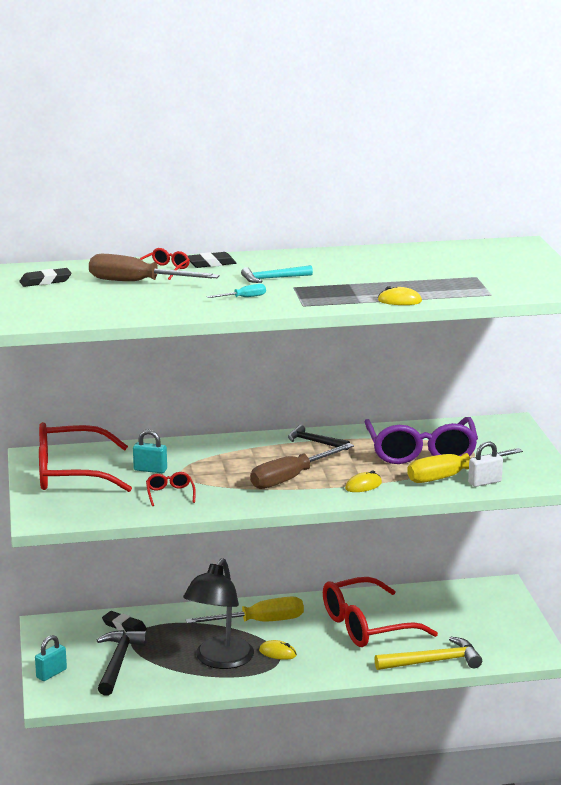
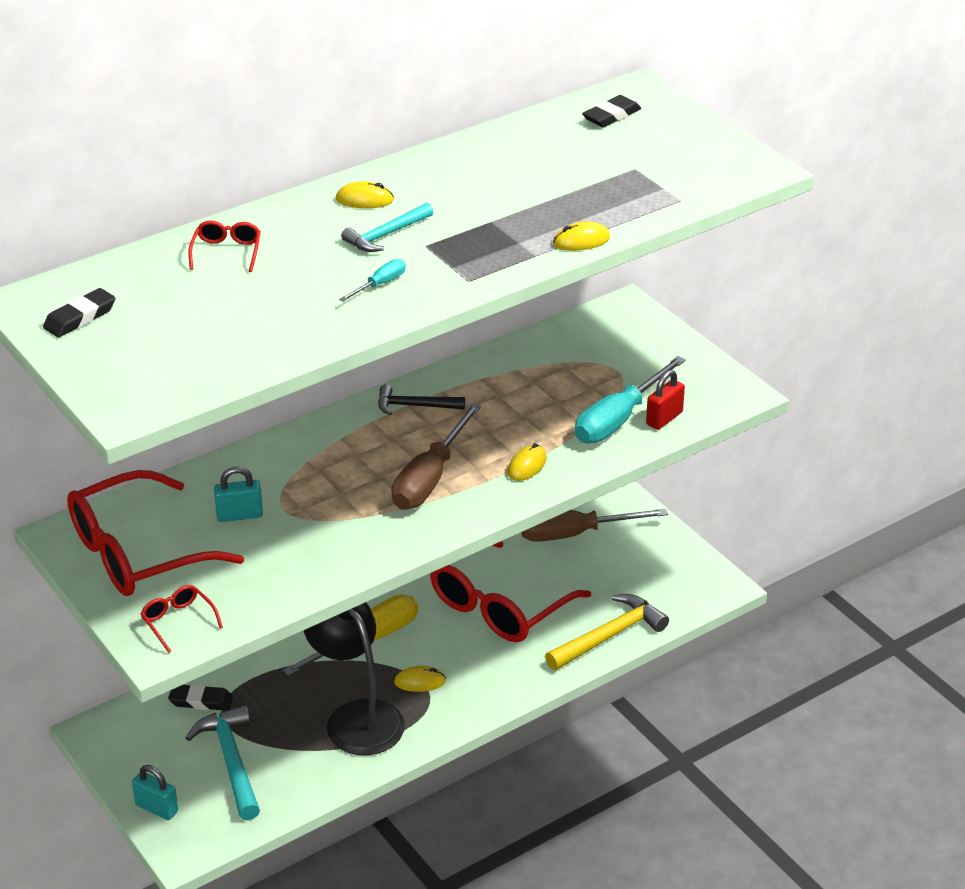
camera: 25 degrees left, 15 degrees up
turquoise padlock [35,635,67,681] -> turquoise padlock turned 75 degrees counterclockwise [132,765,178,820]
brown screwdriver [89,254,220,281] -> brown screwdriver moved to [521,508,668,542]
black hammer [97,630,148,696] -> turquoise hammer [186,705,260,820]
red glasses [146,472,196,506] -> red glasses moved to [141,585,223,653]
black lamp [183,558,254,669] -> black lamp turned 150 degrees clockwise [304,602,405,756]
black eraser [188,252,236,268] -> black eraser moved to [582,95,641,127]
purple glasses [365,417,478,464] -> none
yellow screwdriver [407,448,523,483] -> turquoise screwdriver [575,356,686,443]
white padlock [468,441,503,487] -> red padlock [646,370,685,430]
none -> yellow mouse [336,181,394,208]

